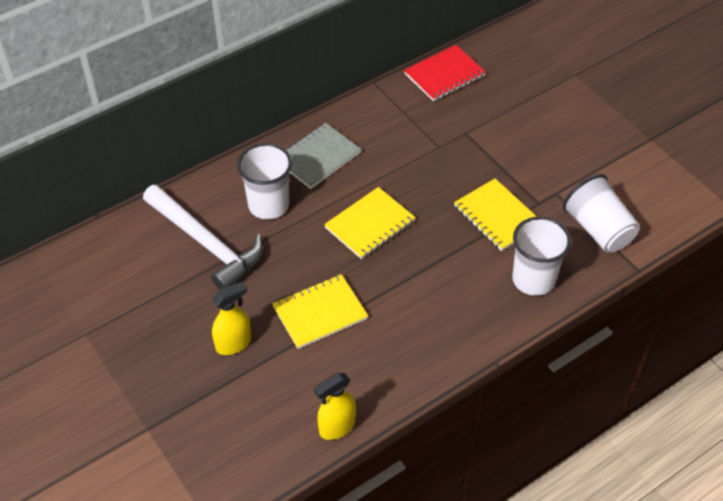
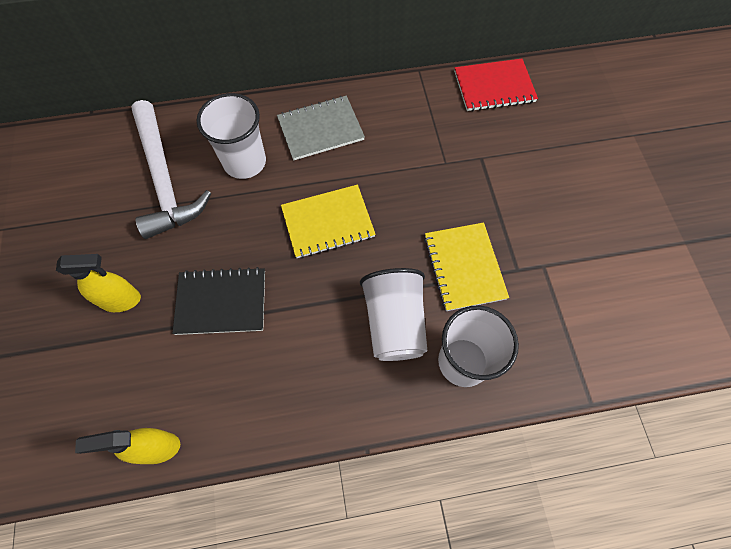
camera: 25 degrees right, 15 degrees up
yellow notebook [272,274,368,349] -> black notebook [172,267,265,335]
white cup [563,174,640,253] -> white cup moved to [360,268,427,361]

